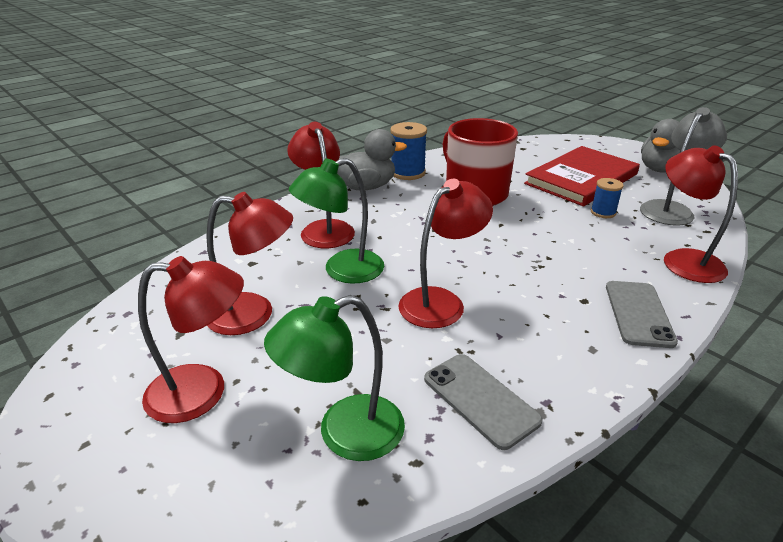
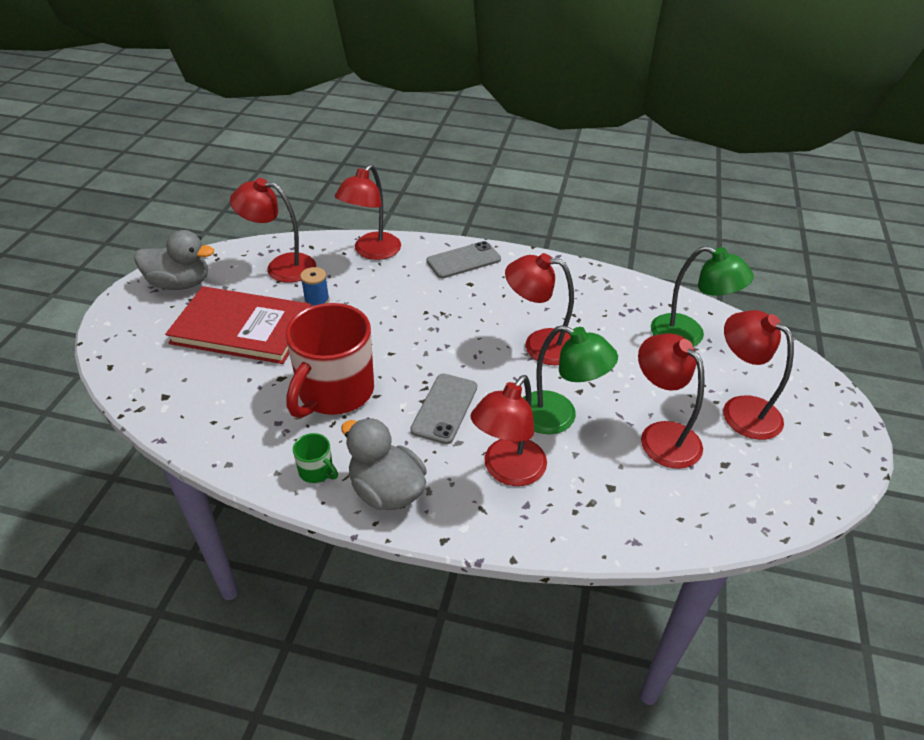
camera: 125 degrees left, 10 degrees up
blue spool [390,122,427,180] -> green mug [293,433,338,483]
grey phone [424,354,543,450] -> grey phone moved to [410,373,477,444]
grey lamp [640,107,727,226] -> red lamp [230,178,316,283]

